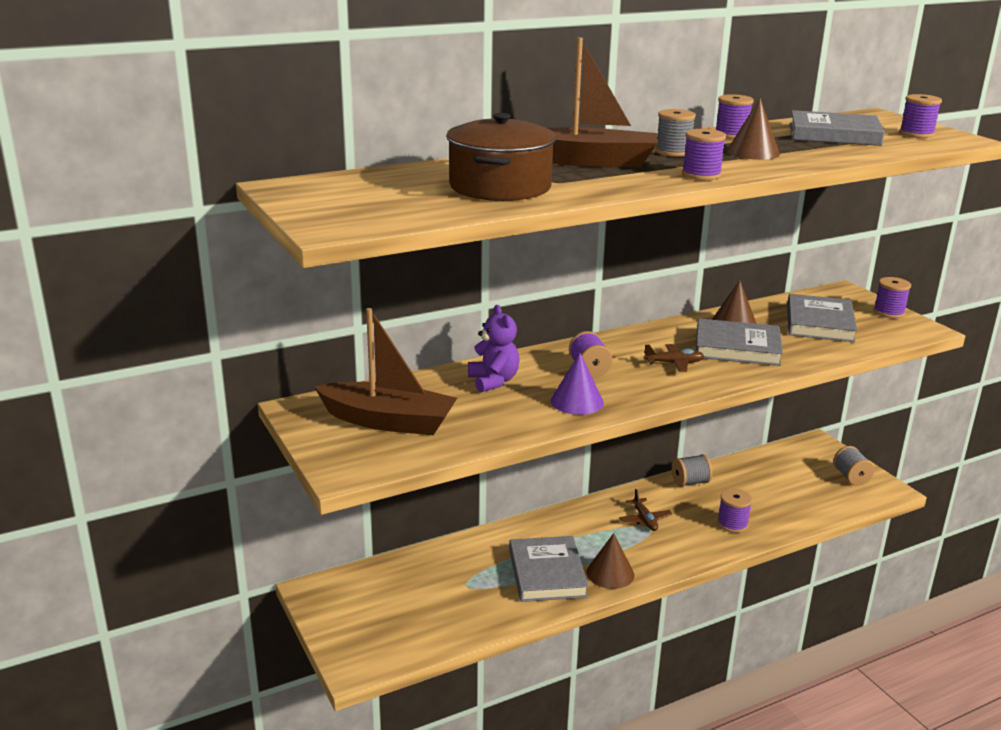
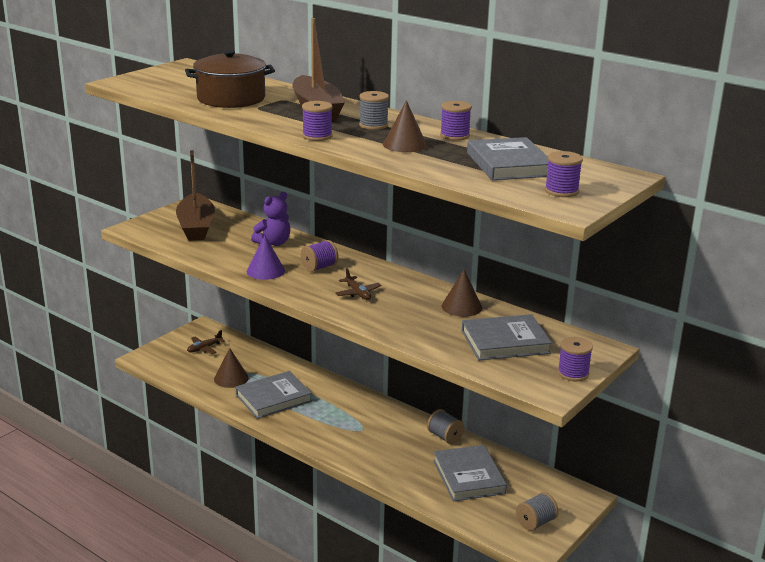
camera: 65 degrees right, 0 degrees up
brown cone [587,533,634,589] -> brown cone moved to [214,348,249,388]
brown plane [619,489,672,531] -> brown plane moved to [187,330,225,354]
grey book [696,319,783,366] -> grey book moved to [433,445,507,502]
purple spool [717,488,752,533] -> none

